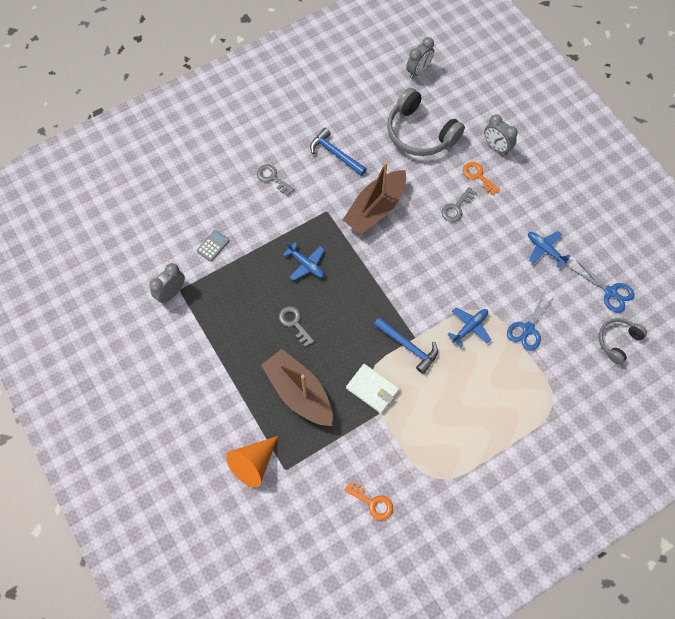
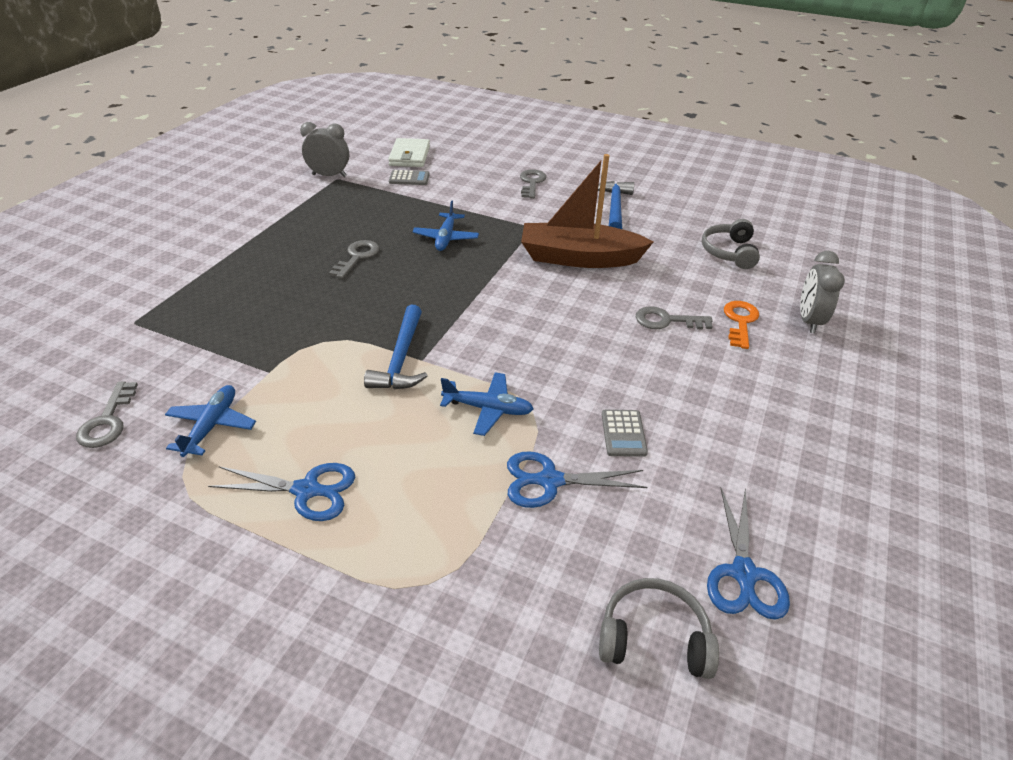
camera: 55 degrees right, 25 degrees down
orange cone [226,436,278,488] -> none
brown boat [261,349,333,426] -> none
orange key [344,481,393,520] -> grey key [76,381,138,448]
white wallet [346,364,399,413] -> white wallet moved to [388,138,430,167]
grey headphones [387,88,465,156] -> grey headphones [702,219,760,269], size x0.56
grey clock [406,37,434,79] -> none
blue plane [528,231,571,268] -> blue plane moved to [165,385,256,457]
none -> blue scissors [208,463,355,521]
none -> grey calculator [602,410,648,457]

